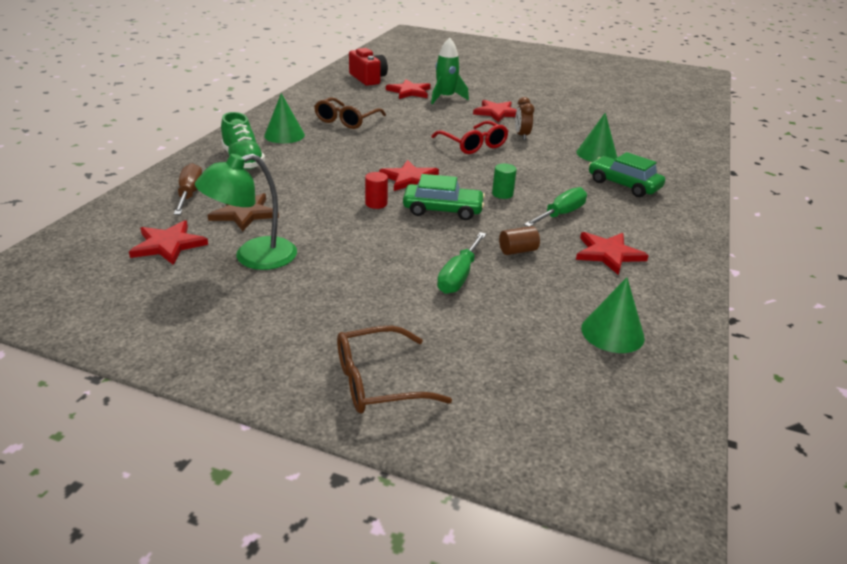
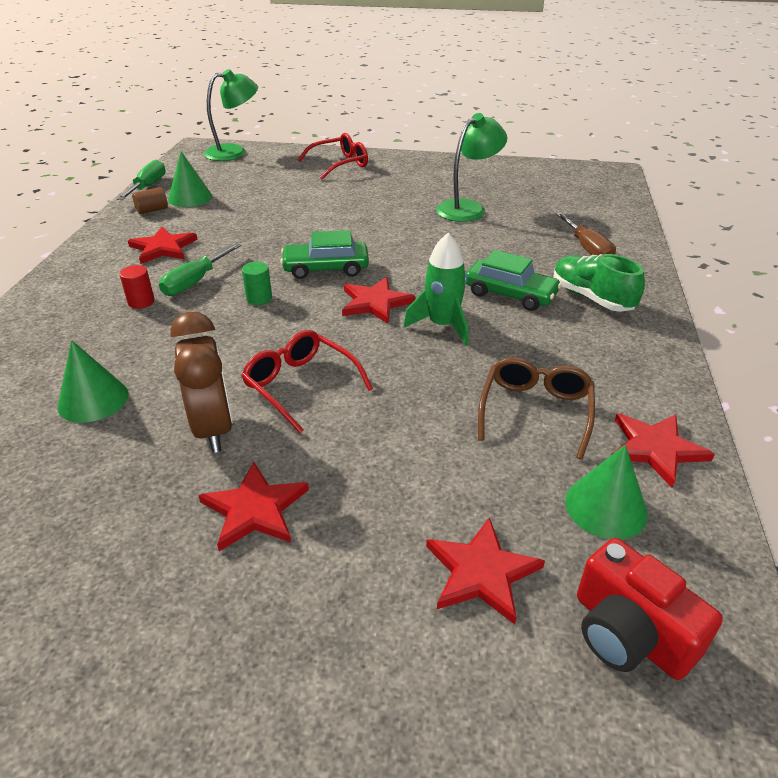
camera: 170 degrees right, 5 degrees up
red star [129,220,208,265] -> red star moved to [612,413,715,488]
brown star [207,193,279,231] -> none
green cone [264,93,305,143] -> green cone moved to [565,445,648,540]
brown glasses [337,326,452,413] -> red glasses [297,133,368,180]
red cylinder [365,172,388,209] -> red cylinder moved to [119,265,155,309]
green rocket [431,37,469,104] -> green rocket moved to [403,233,468,345]
green screwdriver [437,232,486,294] -> green screwdriver moved to [117,160,166,200]
brown cylinder [499,226,540,255] -> brown cylinder moved to [132,187,168,214]
brown clock [515,97,534,140] -> brown clock [170,312,233,453], size x1.75
green car [589,152,665,197] -> green car moved to [466,250,562,311]
none -> green lamp [204,69,258,161]

